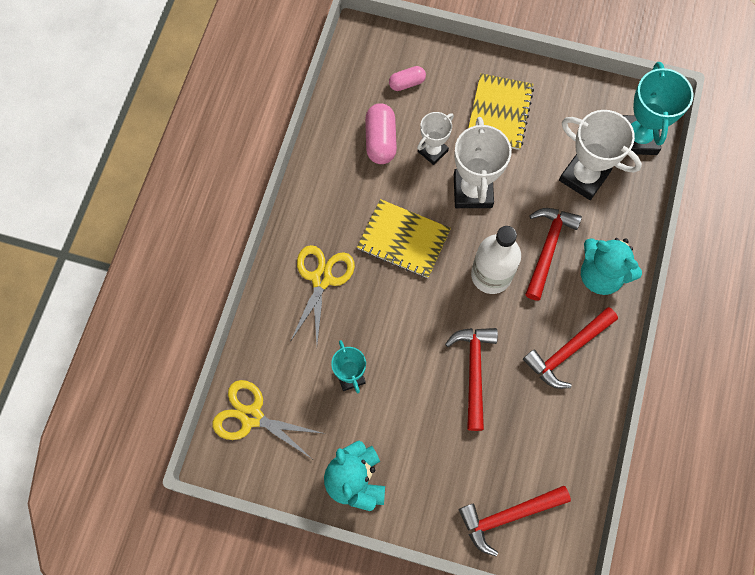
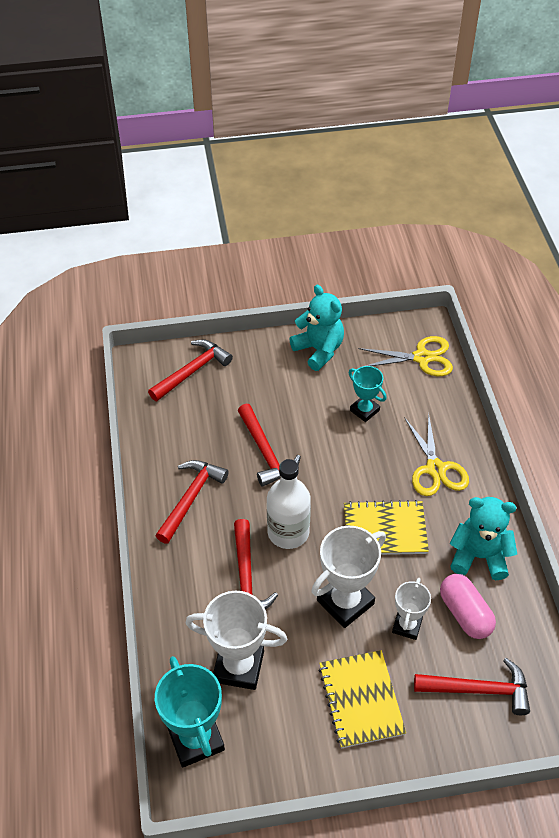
camera: 155 degrees right, 20 degrees down
pink capsule [389,66,426,91] -> red hammer [414,658,530,715]
white trophy [454,117,512,208] -> white trophy turned 75 degrees clockwise [311,526,386,628]
turquoise teddy bear [581,238,642,295] -> turquoise teddy bear moved to [450,497,517,580]

